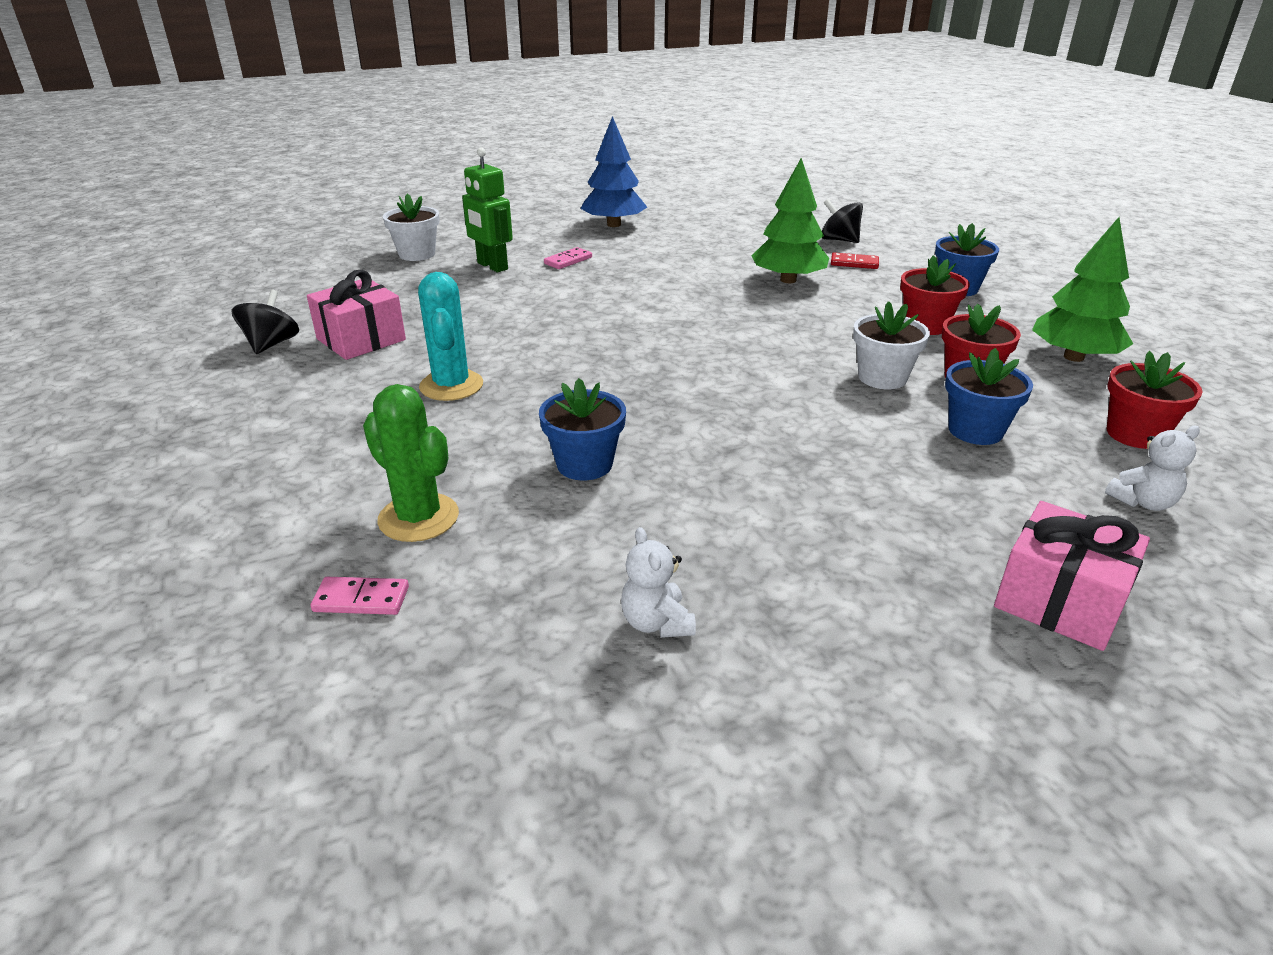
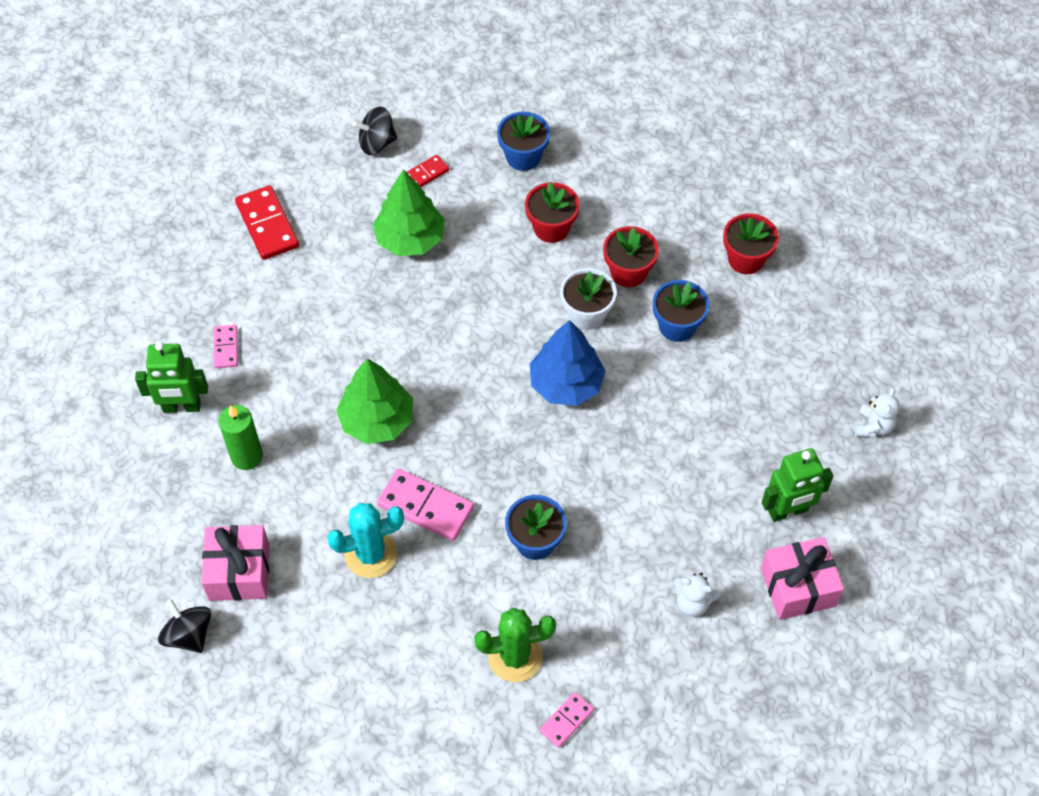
camera: 50 degrees left, 25 degrees up
white flower pot [383,194,440,261] -> none
turquoise cactus [418,272,483,401] -> turquoise cactus turned 45 degrees counterclockwise [327,503,404,578]
blue tree [580,116,647,227] -> blue tree moved to [530,320,606,406]
pink gift [994,501,1150,651] -> pink gift moved to [761,537,844,620]
green tree [1032,217,1133,362] -> green tree moved to [336,358,413,444]
white teddy bear [1105,426,1200,511] -> white teddy bear moved to [855,388,900,437]
none -> green candle [218,405,263,470]
none -> red domino [235,185,299,260]
none -> pink domino [377,469,474,541]
none -> green robot [762,448,833,522]

